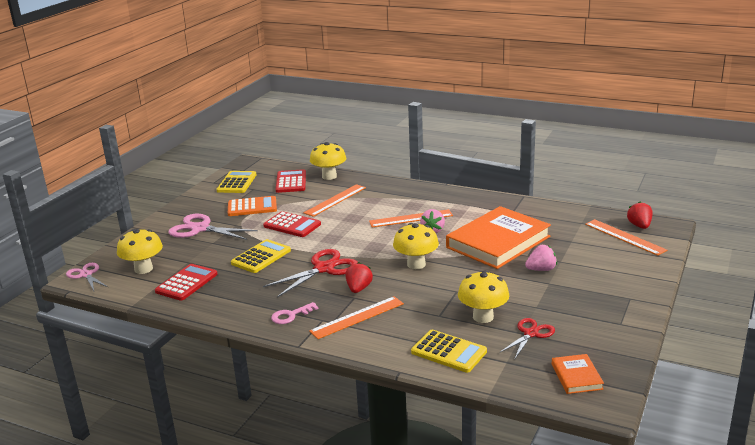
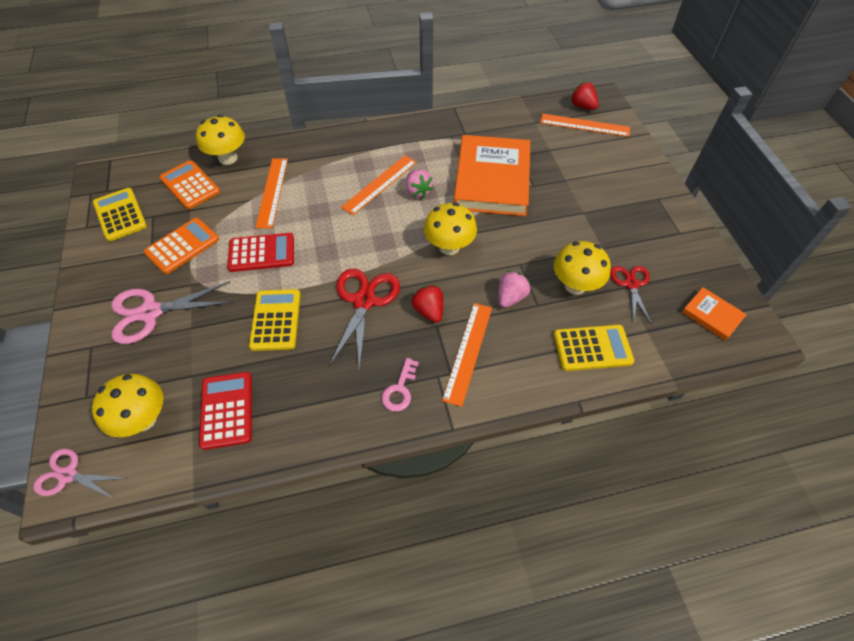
camera: 40 degrees left, 30 degrees up
red calculator [276,169,306,193] -> orange calculator [160,160,220,209]
pink strawberry [525,245,557,271] -> pink strawberry moved to [499,271,531,308]

